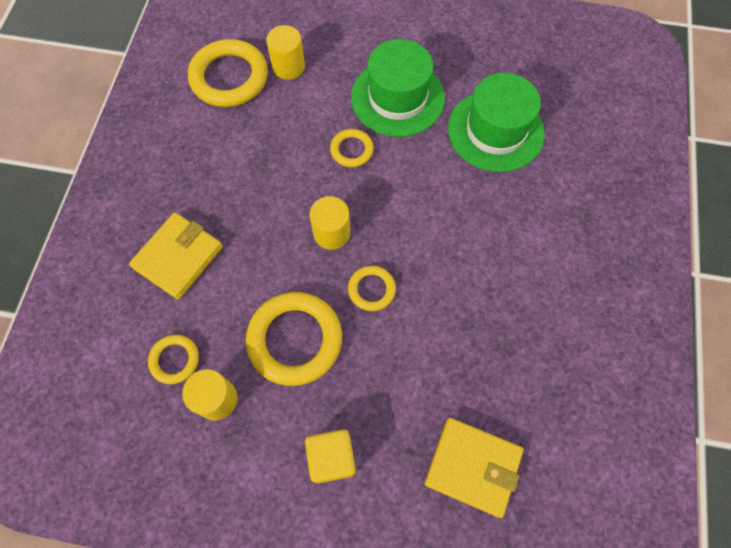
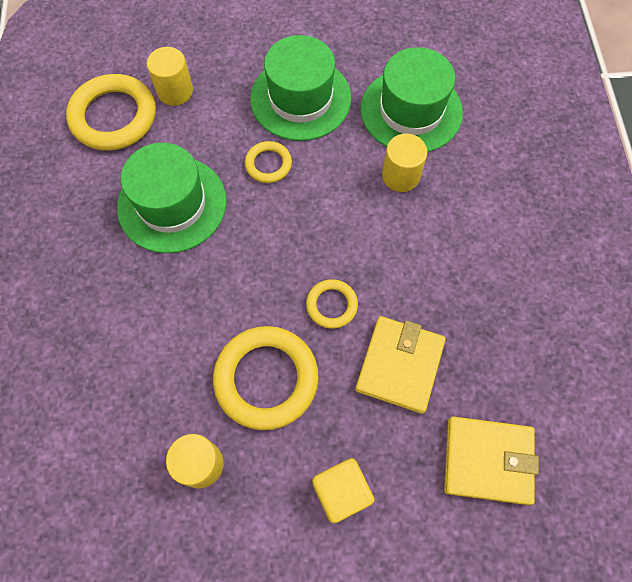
camera: 15 degrees left, 0 degrees up
yellow wallet [129,212,223,300] -> yellow wallet moved to [355,316,446,414]
yellow ring [148,335,199,384] -> none
yellow cylinder [310,196,350,250] -> yellow cylinder moved to [382,134,428,192]
none -> green hat [117,143,227,253]

